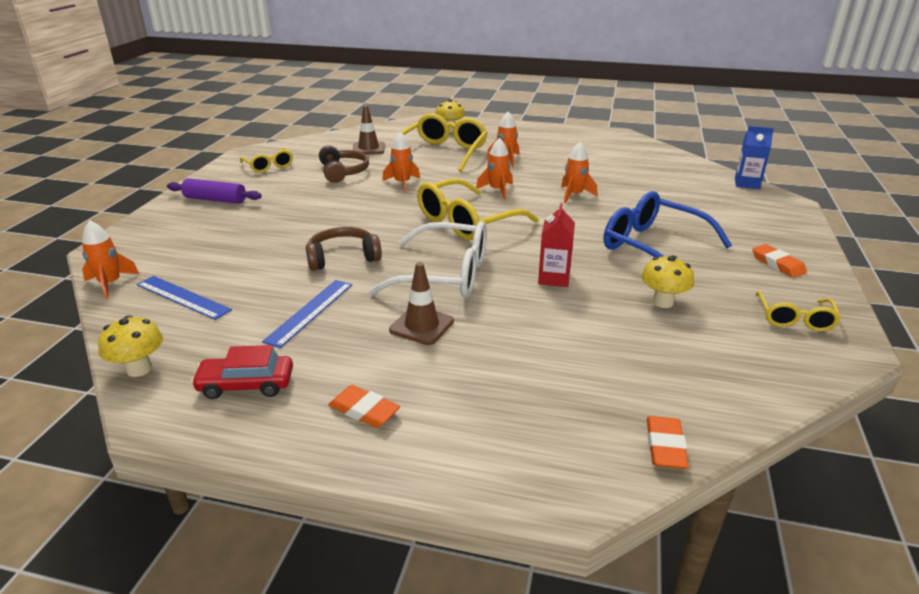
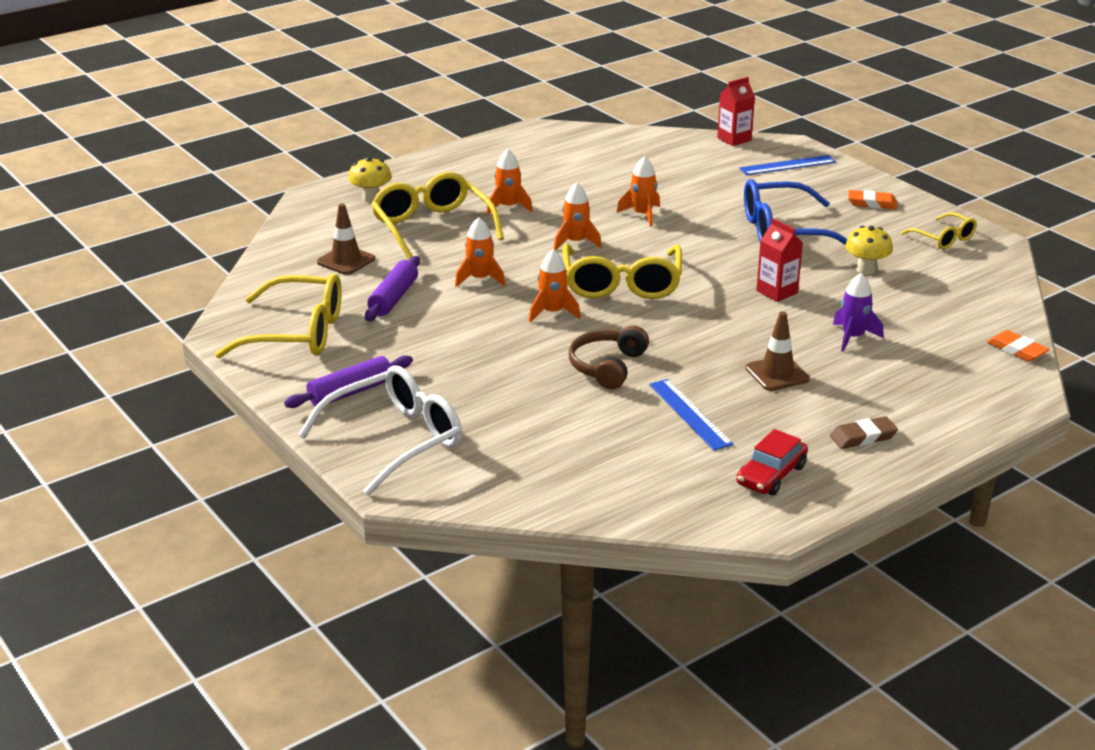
camera: 50 degrees left, 0 degrees up
orange rocket [82,220,139,299] -> orange rocket moved to [529,249,581,322]
yellow mushroom [98,315,163,377] -> none
blue ruler [137,276,232,320] -> blue ruler moved to [739,155,836,175]
yellow glasses [240,148,293,173] -> yellow glasses [215,274,342,358], size x1.85
brown headphones [319,145,369,183] -> purple rolling pin [365,256,420,321]
orange eraser [328,385,400,428] -> brown eraser [830,416,898,449]
white glasses [368,221,487,298] -> white glasses moved to [298,365,462,496]
blue carton [735,126,774,189] -> red carton [717,77,755,146]
none -> purple rocket [833,273,883,352]

